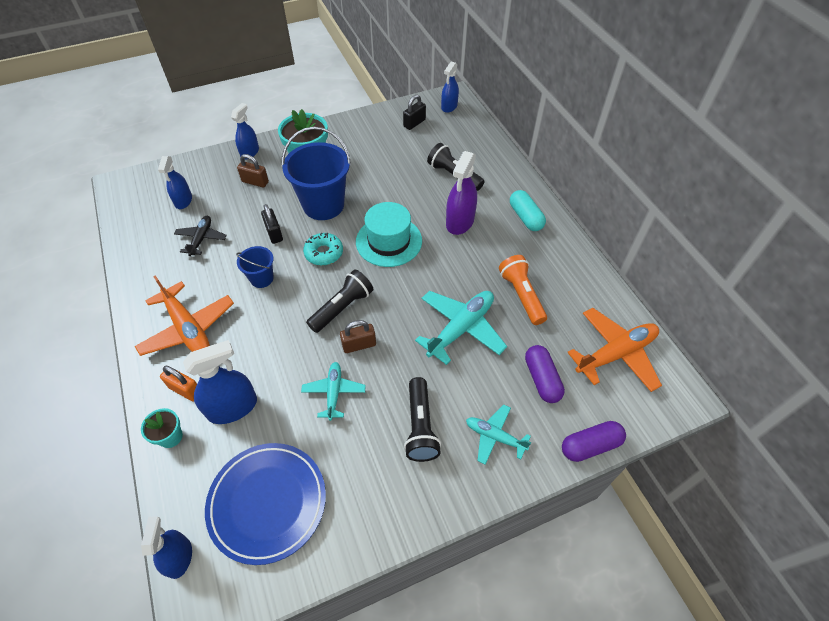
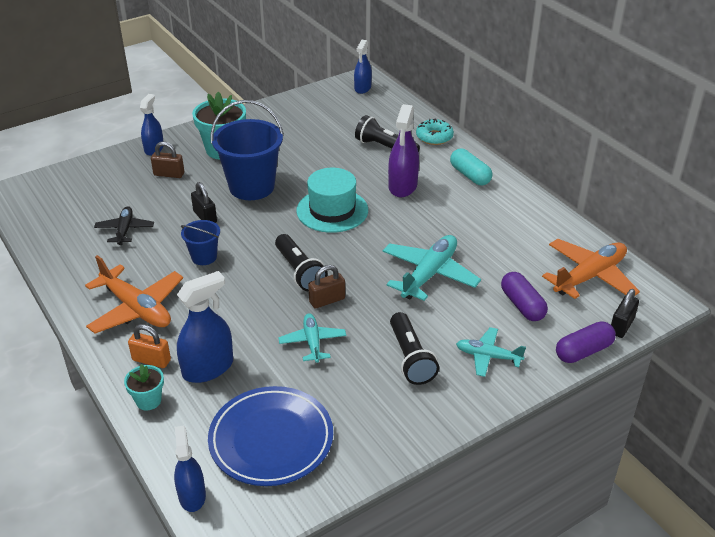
camera: 10 degrees left, 15 degrees down
blue spray bottle [158,156,192,209] -> none
turquoise donut [303,233,343,266] -> turquoise donut moved to [416,118,454,145]
black flashlight [306,269,373,333] -> black flashlight turned 120 degrees clockwise [275,234,327,291]
black padlock [403,95,426,130] -> black padlock moved to [611,289,639,338]
orange flashlight [499,255,547,325] -> none

